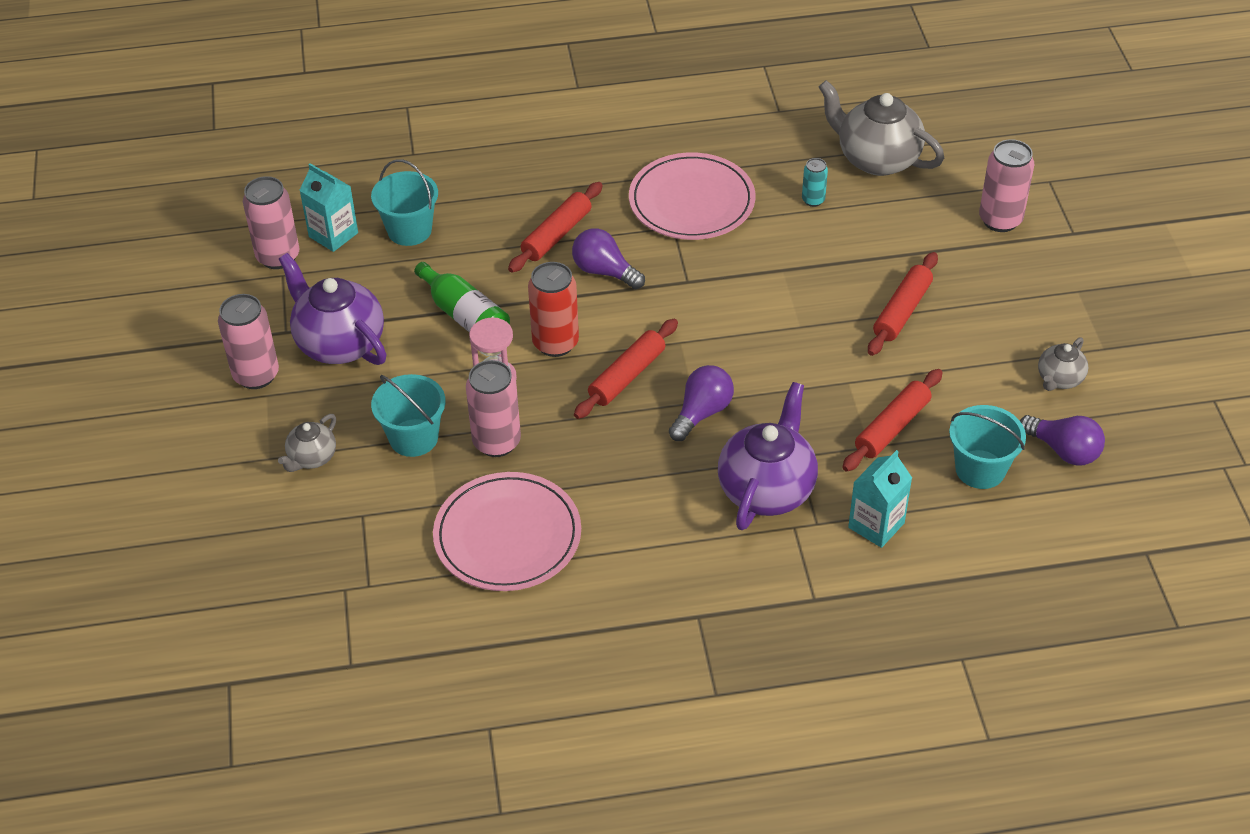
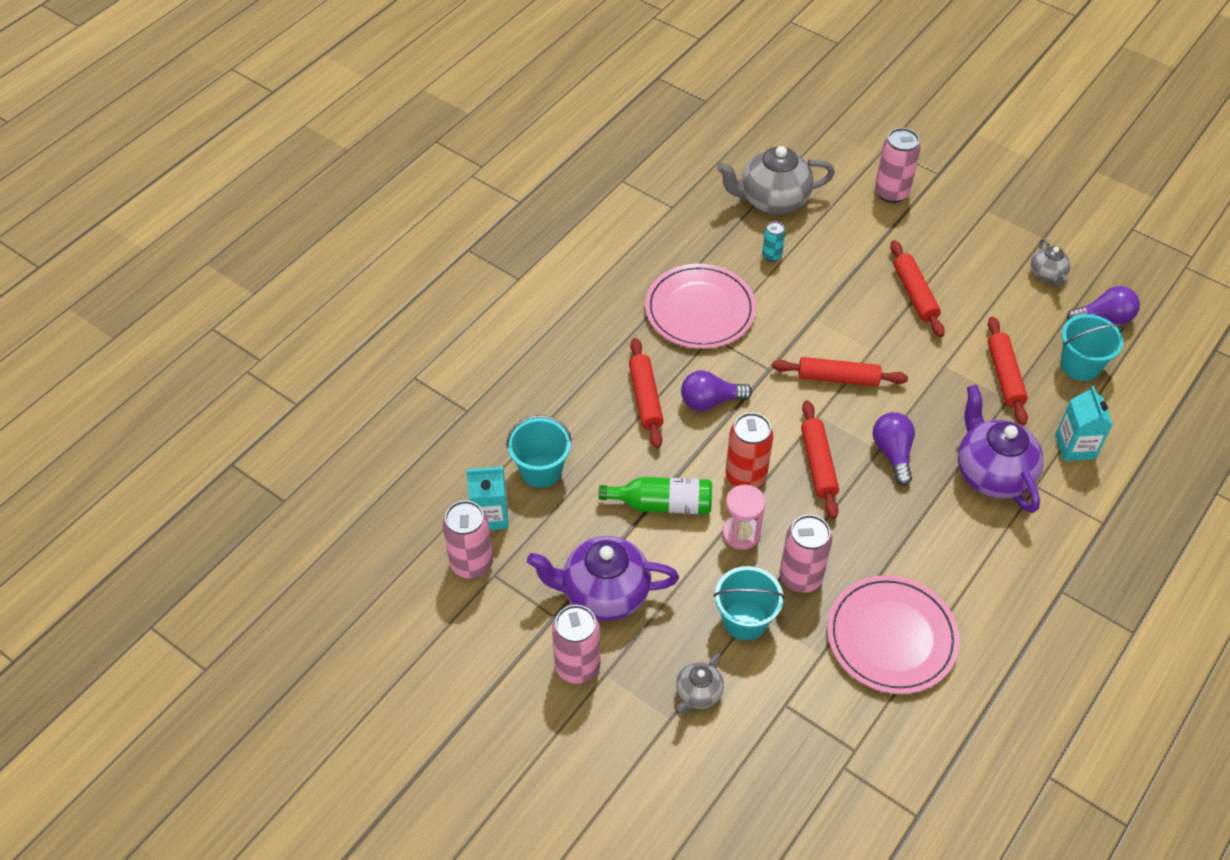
camera: 45 degrees left, 5 degrees up
grey teapot [278,414,336,472] -> grey teapot turned 45 degrees clockwise [676,653,724,714]
none -> red rolling pin [772,357,908,387]

